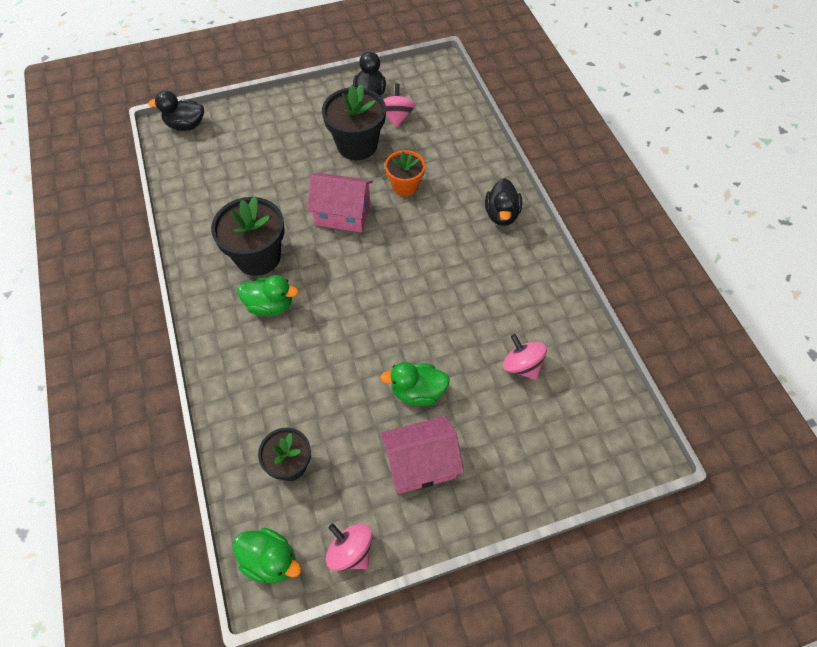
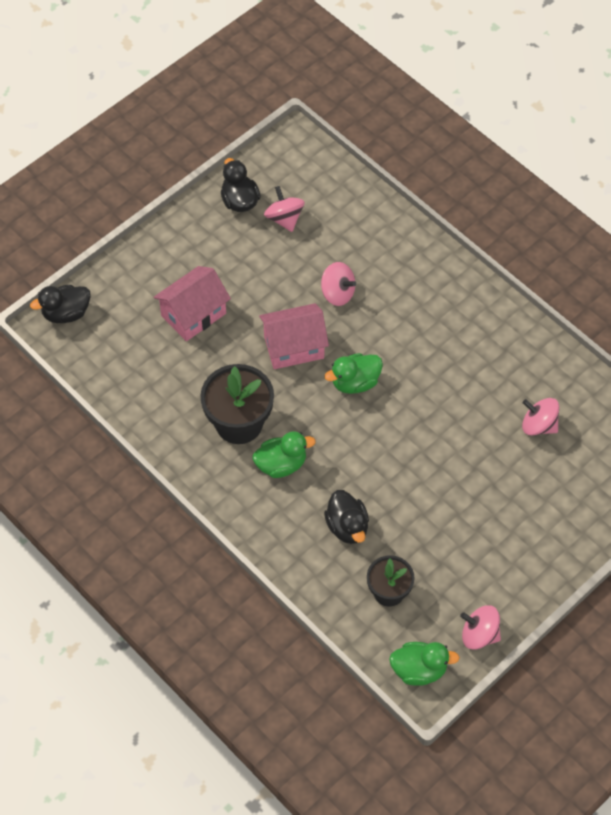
camera: 25 degrees left, 0 degrees up
black flower pot [322,84,386,160] -> none
green duck [380,362,450,406] -> green duck moved to [325,353,383,394]
pink house [380,416,464,494] -> pink house moved to [153,266,231,342]
orange flower pot [385,150,425,196] -> pink spinning top [321,262,356,306]
black duck [485,178,522,226] -> black duck moved to [324,490,369,544]

